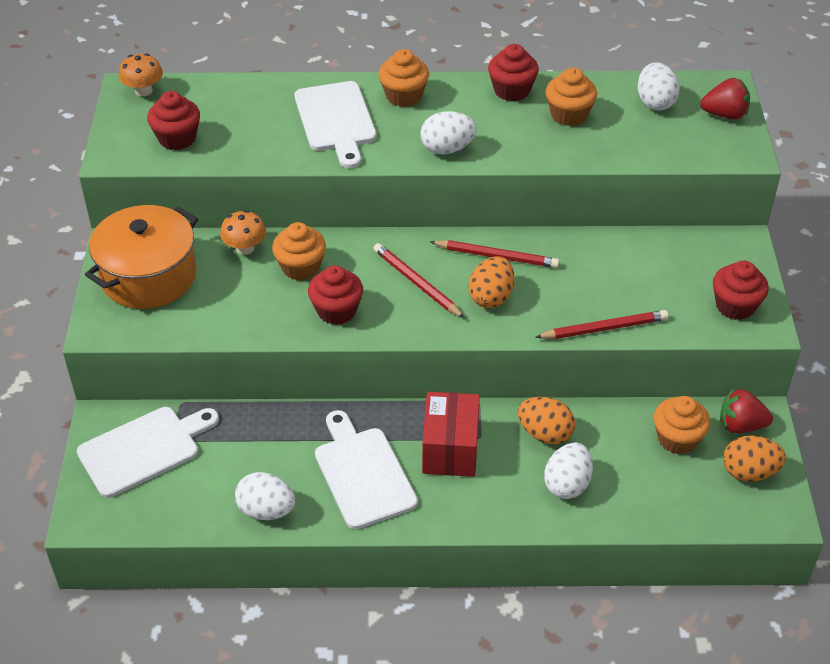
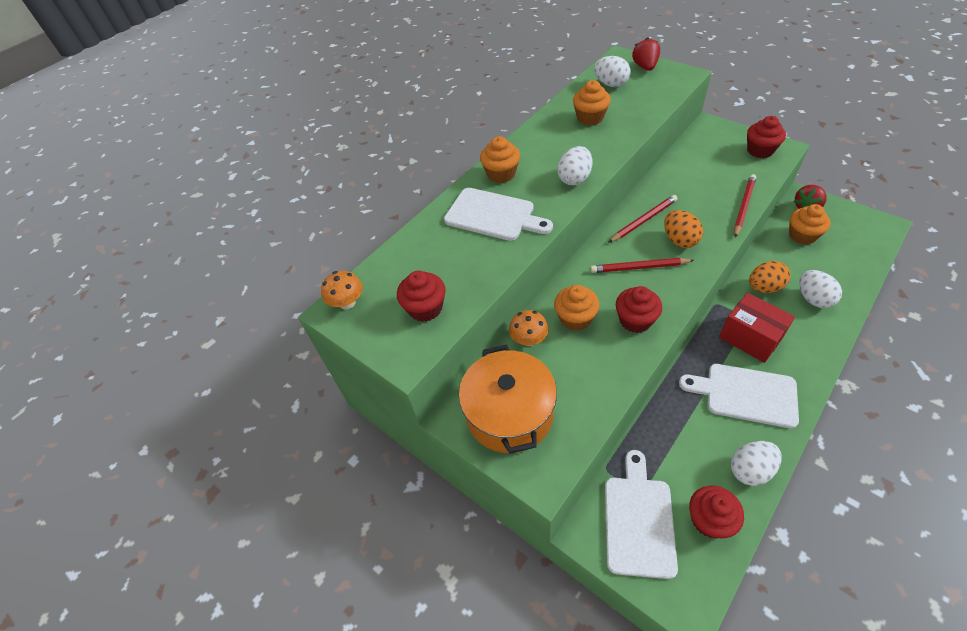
camera: 45 degrees left, 5 degrees up
red cupcake [488,44,539,101] -> red cupcake moved to [689,486,744,538]
red strawberry [700,78,750,120] -> red strawberry turned 45 degrees counterclockwise [632,37,660,71]
orange egg [723,436,786,482] -> none

